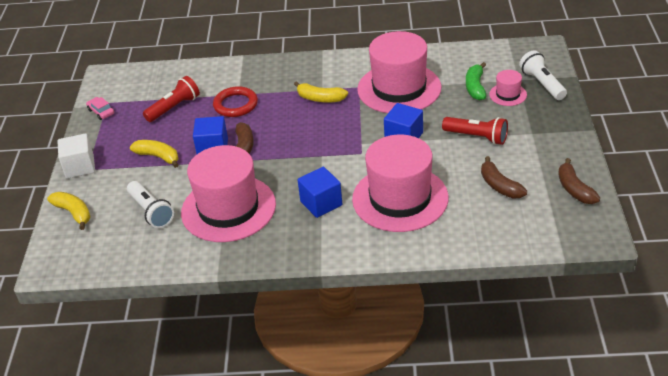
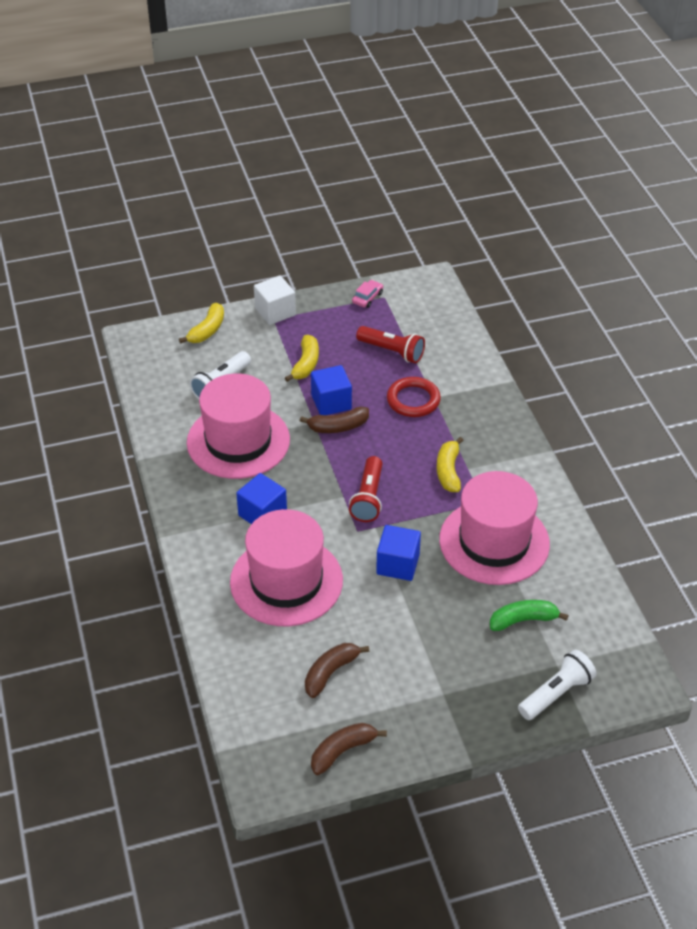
camera: 70 degrees right, 5 degrees up
red flashlight [442,117,508,145] -> red flashlight moved to [349,456,383,522]
pink hat [489,70,527,106] -> none

